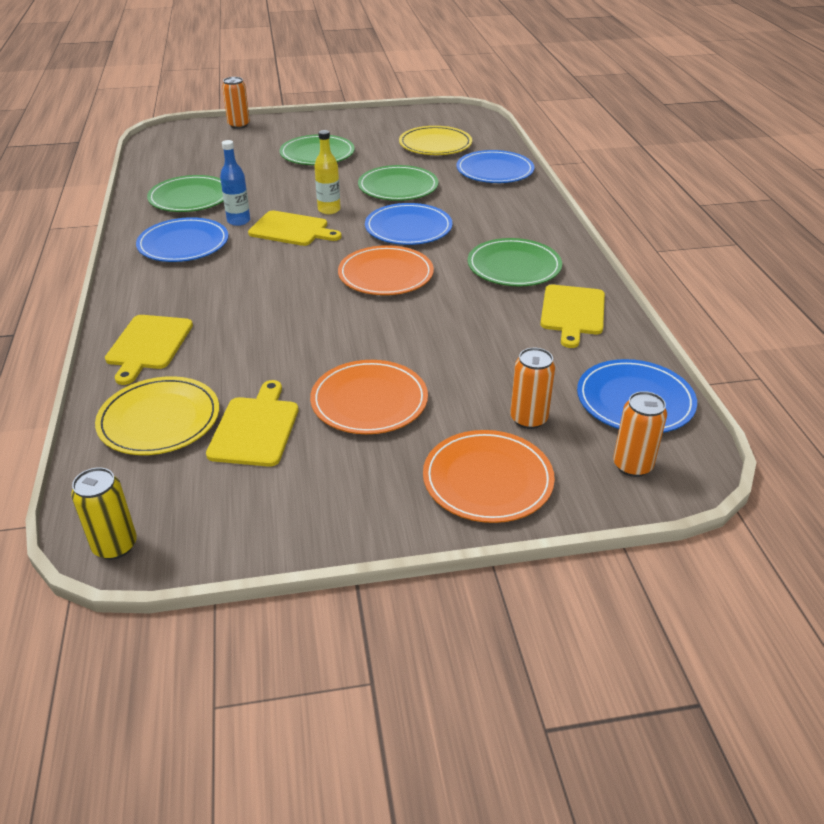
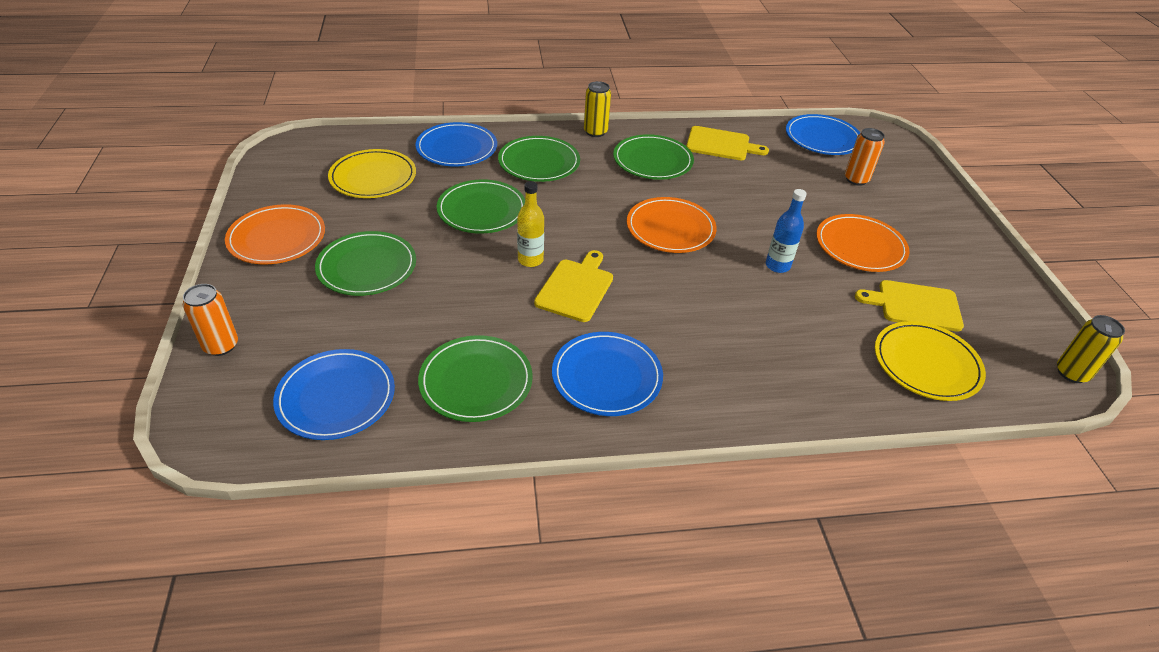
camera: 90 degrees left, 5 degrees up
yellow cutting board [105,315,193,385] -> none
blue bottle [220,140,250,226] -> blue bottle moved to [766,189,807,273]
blue plate [365,203,453,245] -> blue plate moved to [273,349,395,440]
orange plate [423,430,555,523] -> orange plate moved to [225,204,325,264]
orange can [613,391,667,477] -> none
none -> green plate [498,136,580,182]
none -> yellow can [584,81,611,137]

